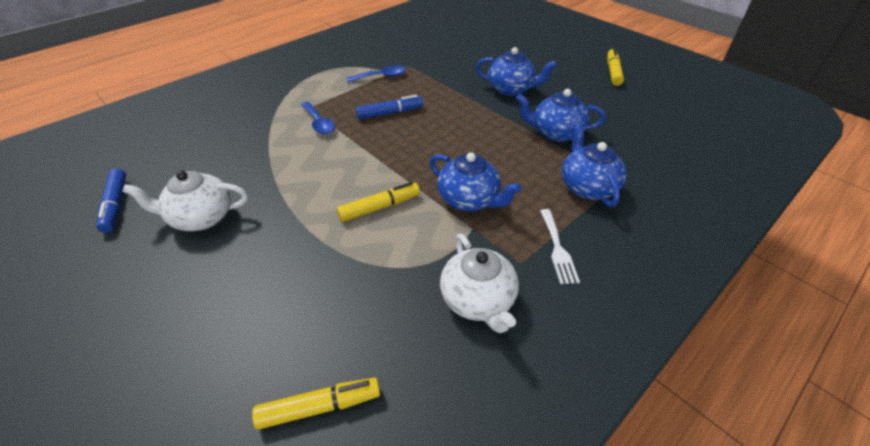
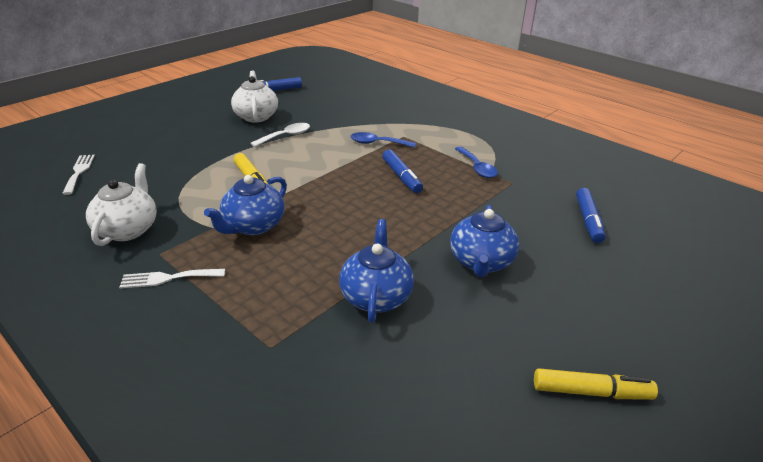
camera: 85 degrees right, 10 degrees down
yellow marker [252,377,380,430] -> white fork [62,155,95,195]
blue spoon [301,102,335,134] -> blue spoon turned 45 degrees clockwise [351,132,416,148]
white teapot [440,234,519,333] -> white teapot turned 120 degrees clockwise [86,163,157,246]
blue teapot [562,122,627,207] -> none
none -> white spoon [250,123,310,147]
none -> blue marker [576,188,606,243]

